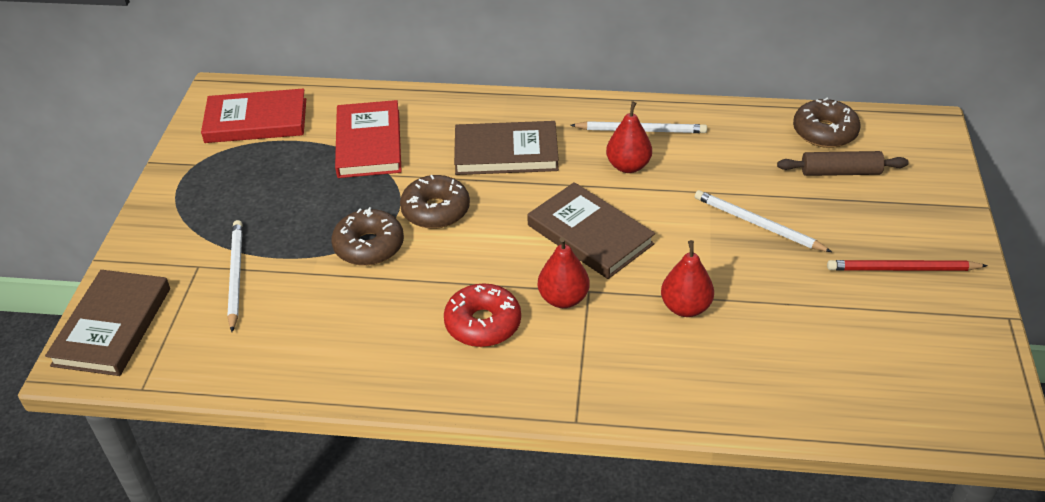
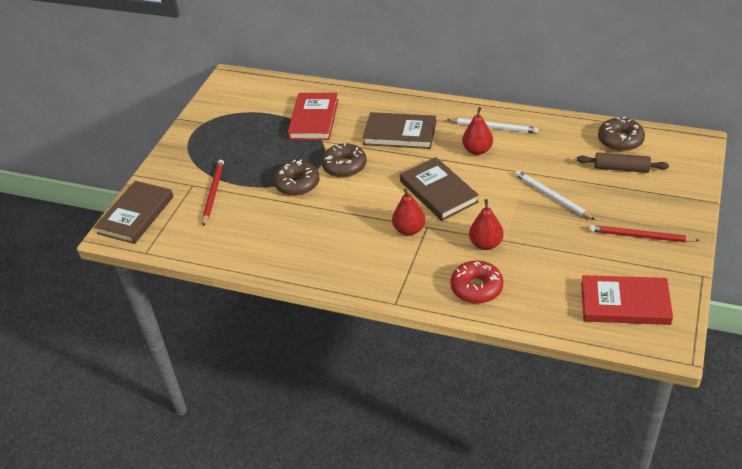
camera: 15 degrees right, 0 degrees up
red book [201,88,306,143] -> red book moved to [581,275,673,325]
white pencil [227,220,243,332] -> red pencil [202,160,224,226]
red donut [444,284,521,347] -> red donut moved to [450,261,503,304]

